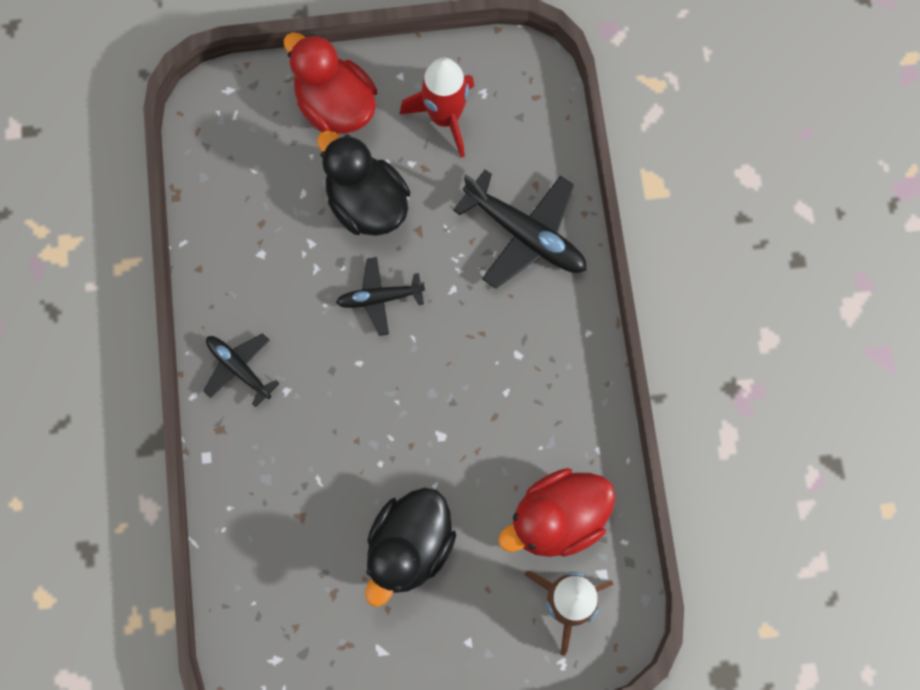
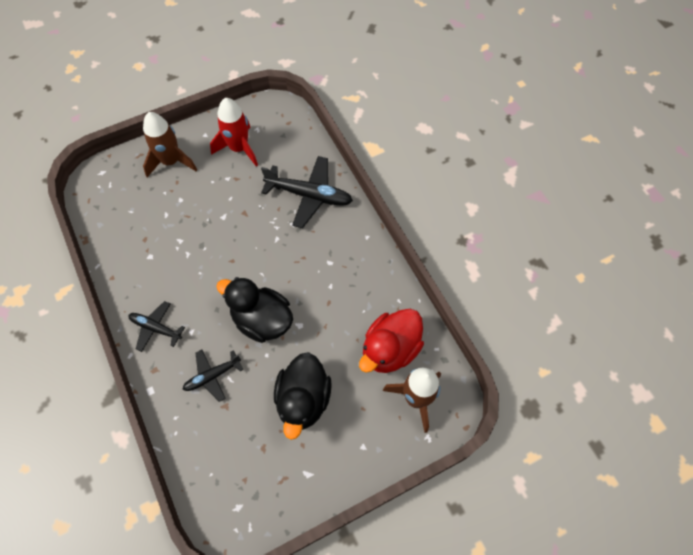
camera: 20 degrees left, 10 degrees down
red duck [284,32,377,134] -> brown rocket [143,112,197,177]
black duck [317,130,410,236] -> black duck moved to [216,277,293,343]
black plane [336,257,425,336] -> black plane moved to [183,350,243,402]

